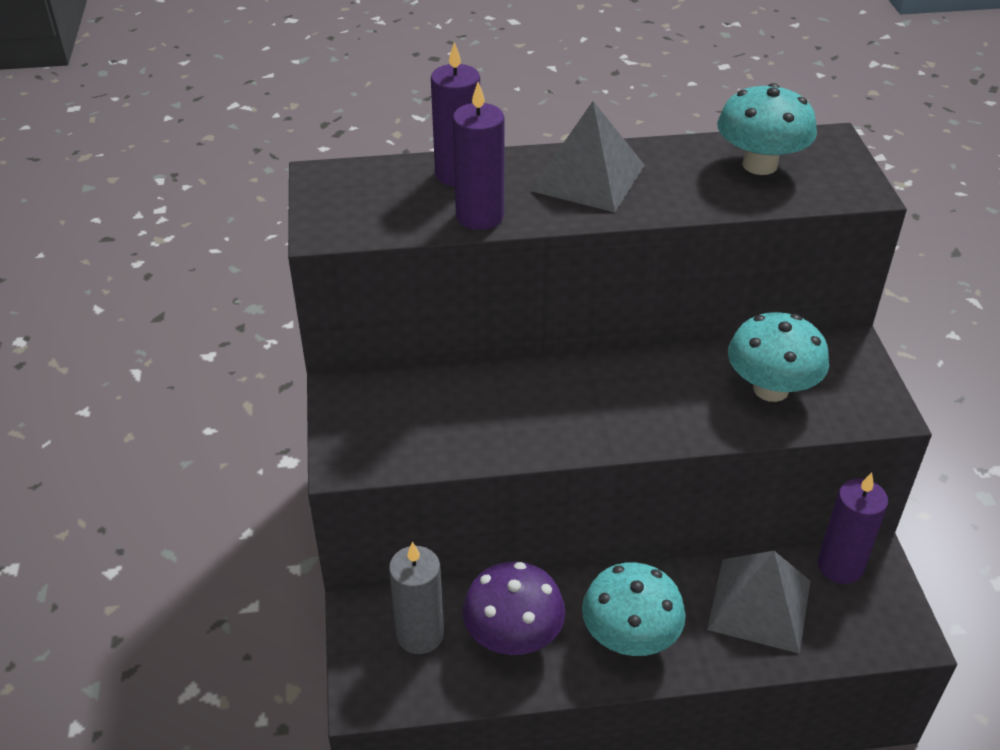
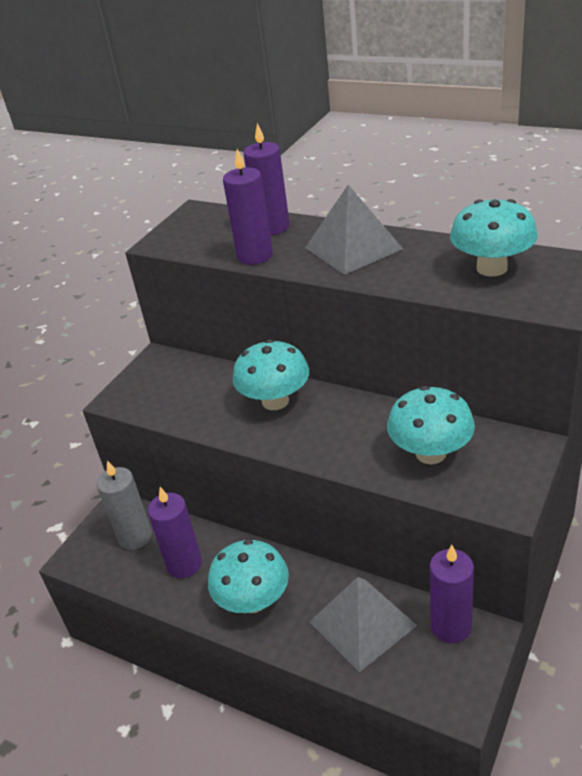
camera: 40 degrees right, 5 degrees down
purple mushroom [463,561,566,655] -> purple candle [148,487,202,578]
none -> turquoise mushroom [233,339,309,410]

